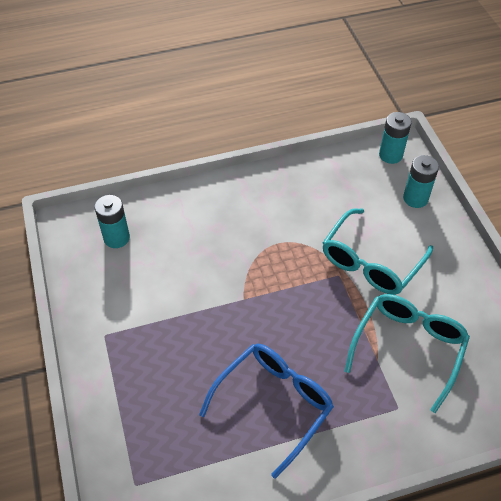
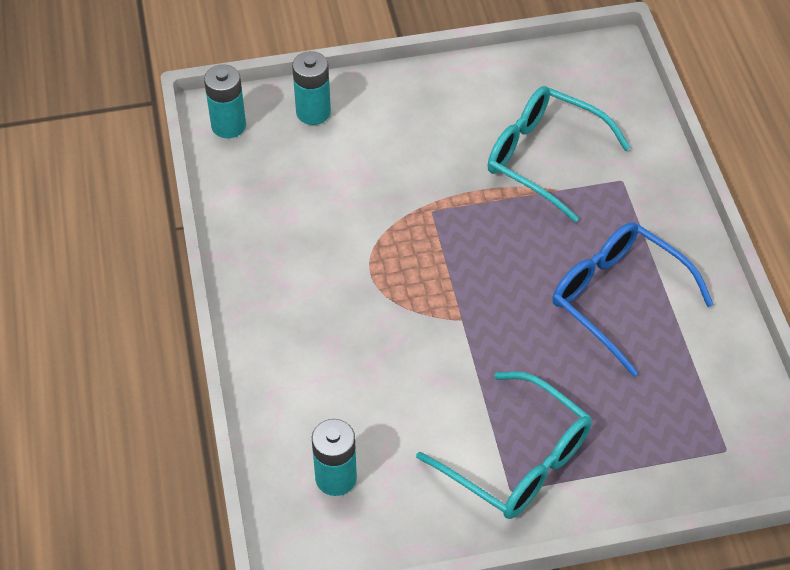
camera: 85 degrees left, 0 degrees up
turquoise glasses [323,208,433,295] -> turquoise glasses moved to [416,371,591,519]

